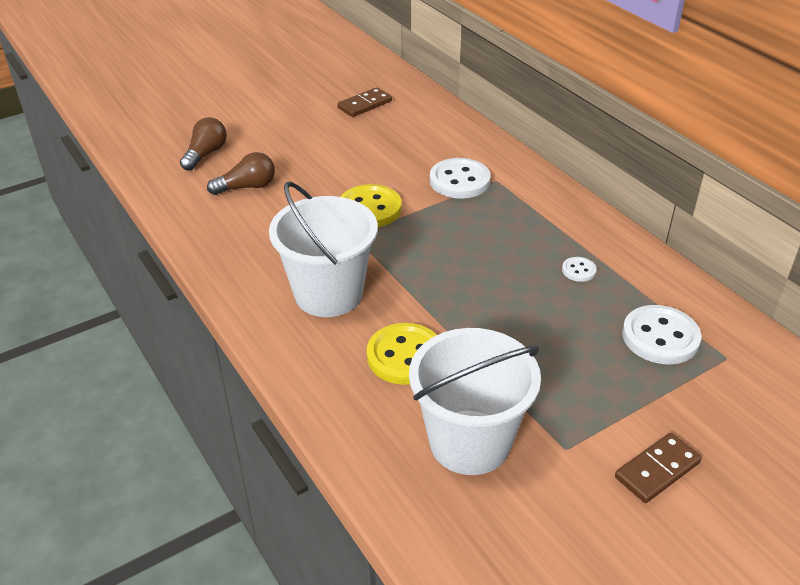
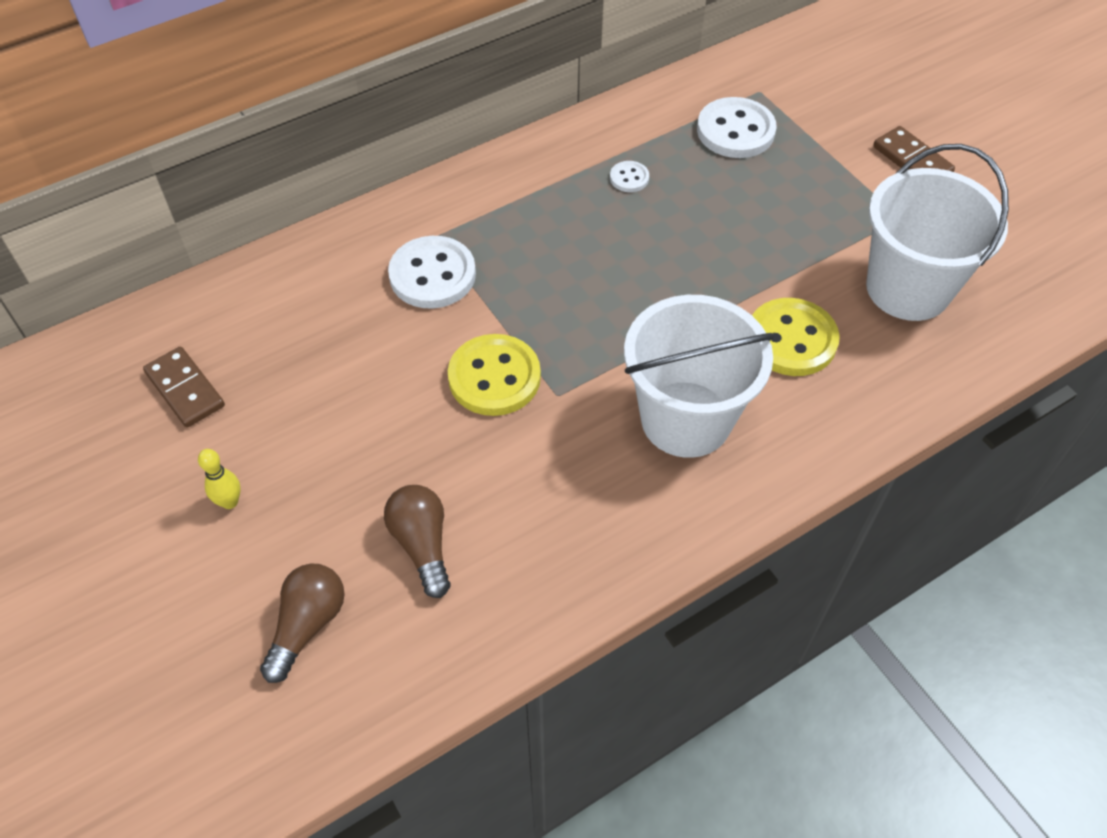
camera: 90 degrees left, 15 degrees up
brown light bulb [180,117,227,171] -> brown light bulb turned 90 degrees clockwise [260,564,345,683]
none -> yellow bowling pin [198,449,241,509]

